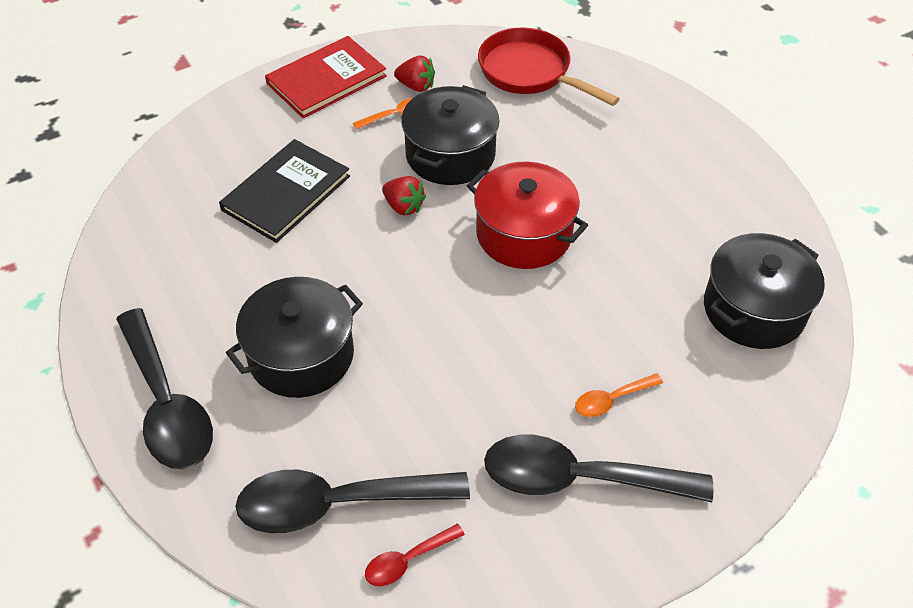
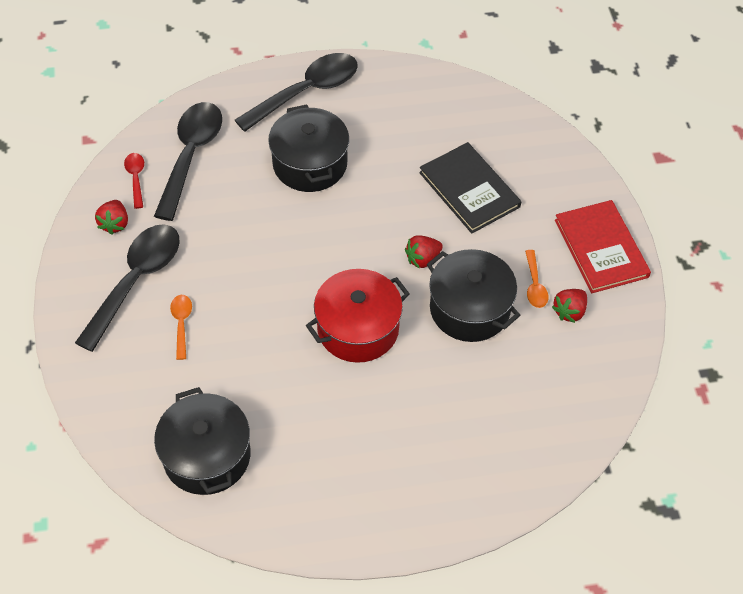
camera: 110 degrees right, 5 degrees up
black spoon [116,308,213,469] -> black spoon turned 150 degrees clockwise [235,53,358,132]
red pan [478,27,620,106] -> none
none -> red strawberry [95,200,128,235]

